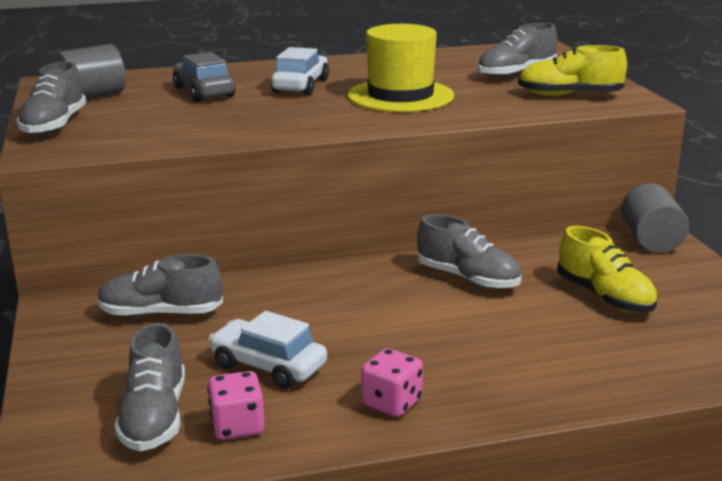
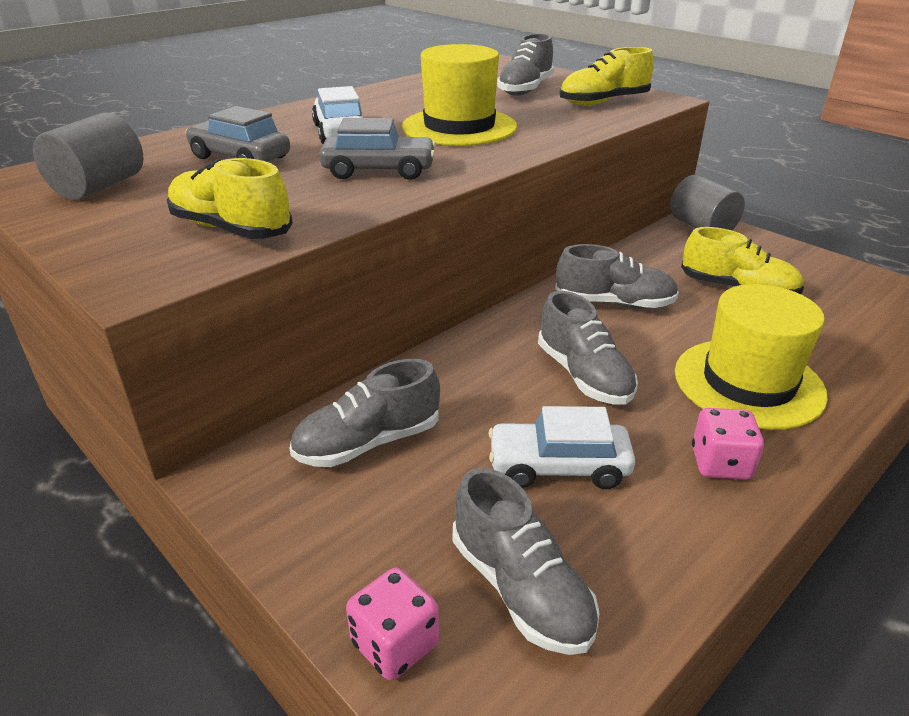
camera: 30 degrees left, 10 degrees up
grey shoe [17,61,86,136] -> grey shoe moved to [538,291,638,405]
pink dice [207,371,265,440] -> pink dice moved to [346,568,439,681]
none -> yellow shoe [167,158,293,239]
none -> grey car [319,118,436,180]
none -> yellow hat [675,284,828,430]

